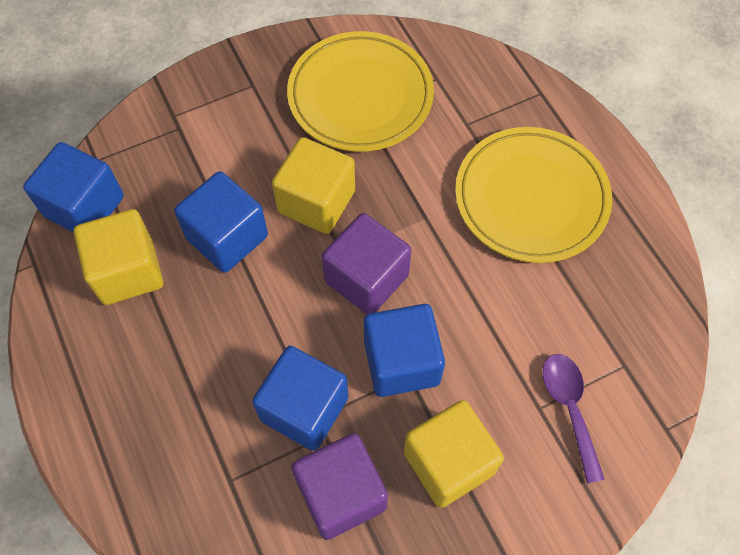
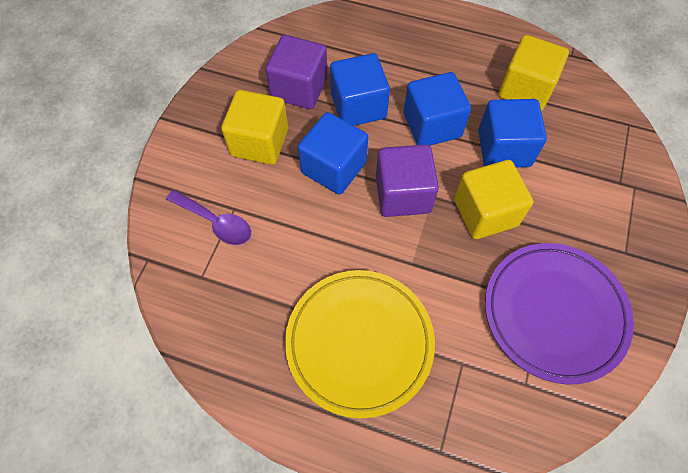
camera: 135 degrees right, 0 degrees up
blue cube [23,142,124,232] -> blue cube moved to [404,72,471,146]
yellow plate [287,31,434,152] -> purple plate [485,243,634,385]

